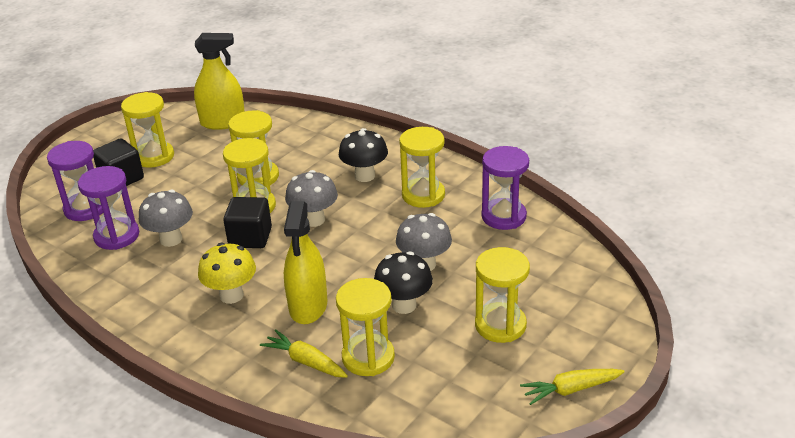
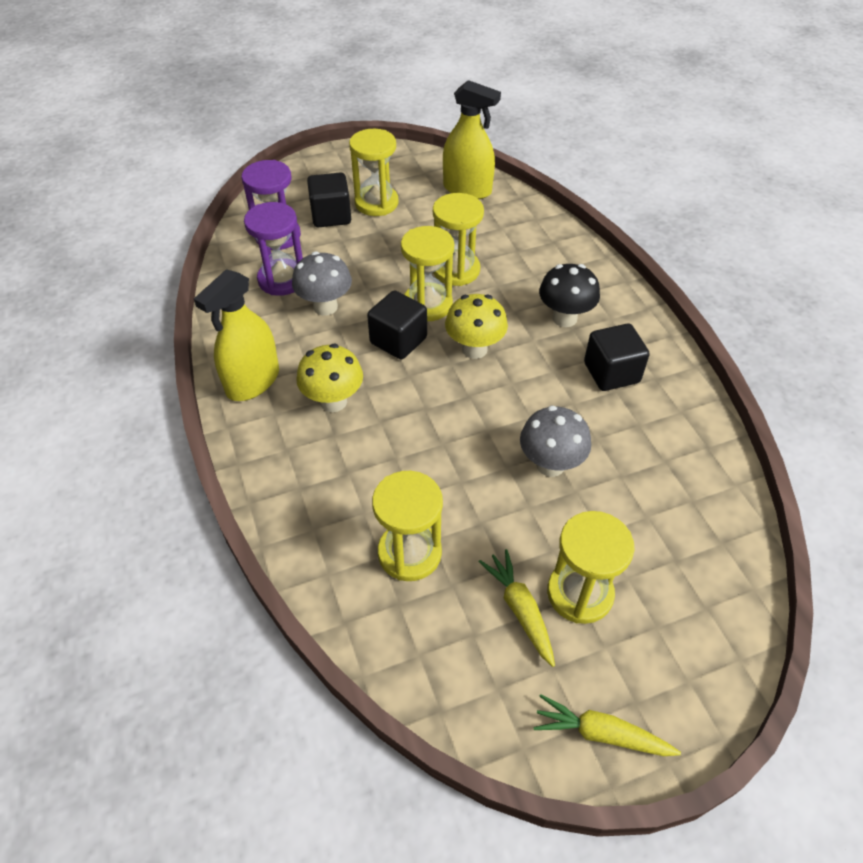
camera: 30 degrees right, 15 degrees up
yellow carrot [260,330,348,378] -> yellow carrot moved to [479,549,555,667]
yellow spray bottle [284,201,327,324] -> yellow spray bottle moved to [194,269,279,401]
grey mushroom [285,170,338,227] -> yellow mushroom [445,294,508,359]
black mushroom [374,251,433,314] -> none
yellow hourglass [399,127,445,208] -> black cube [584,324,650,391]
purple hourglass [481,146,529,230] -> none

